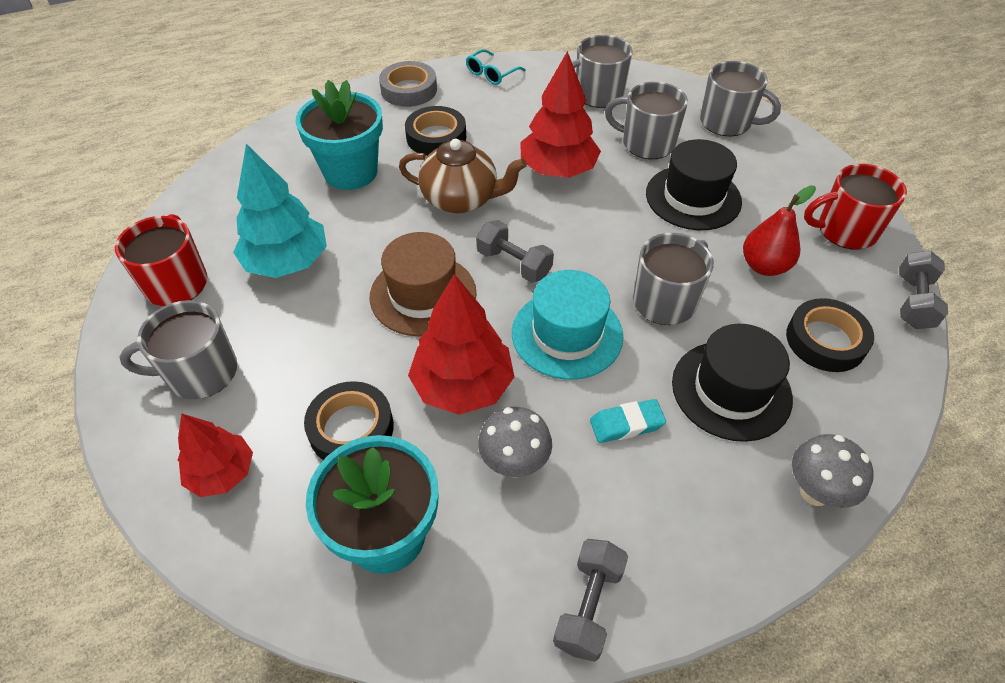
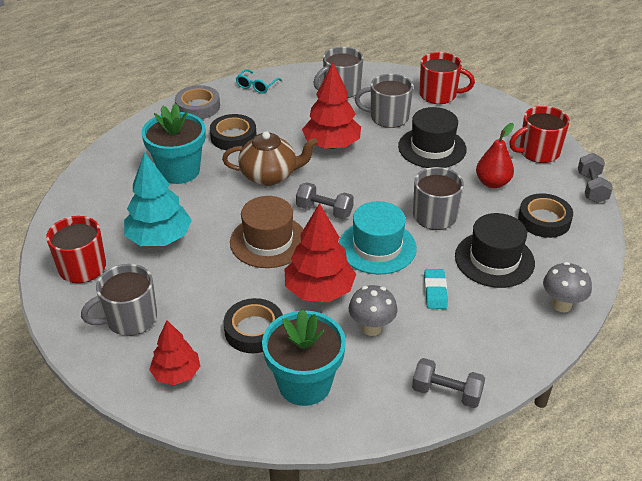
camera: 15 degrees left, 10 degrees down
grey dumbbell [553,539,628,662] -> grey dumbbell turned 75 degrees counterclockwise [412,358,485,408]
turquoise eraser [590,399,666,443] -> turquoise eraser turned 60 degrees counterclockwise [424,269,448,309]
grey mug [700,61,781,136] -> red mug [419,52,475,104]

